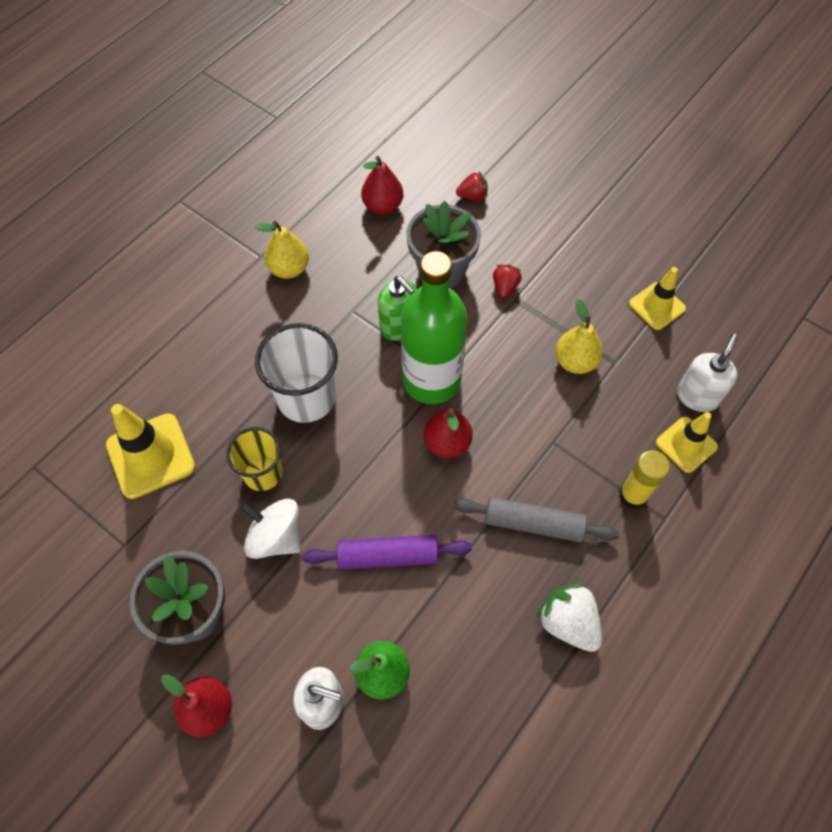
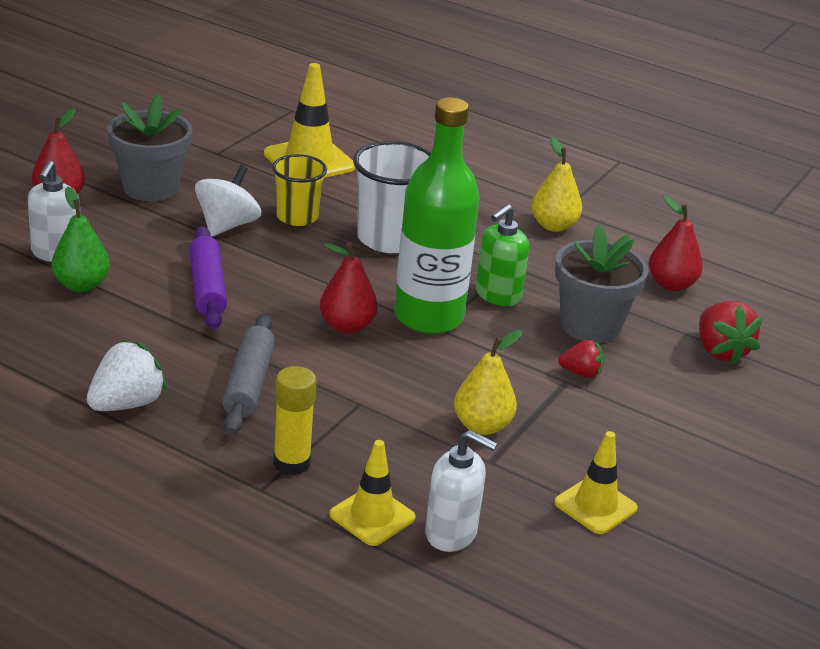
camera: 80 degrees right, 30 degrees down
red strawberry [456,172,488,200] -> red strawberry [699,301,763,365], size x1.66

